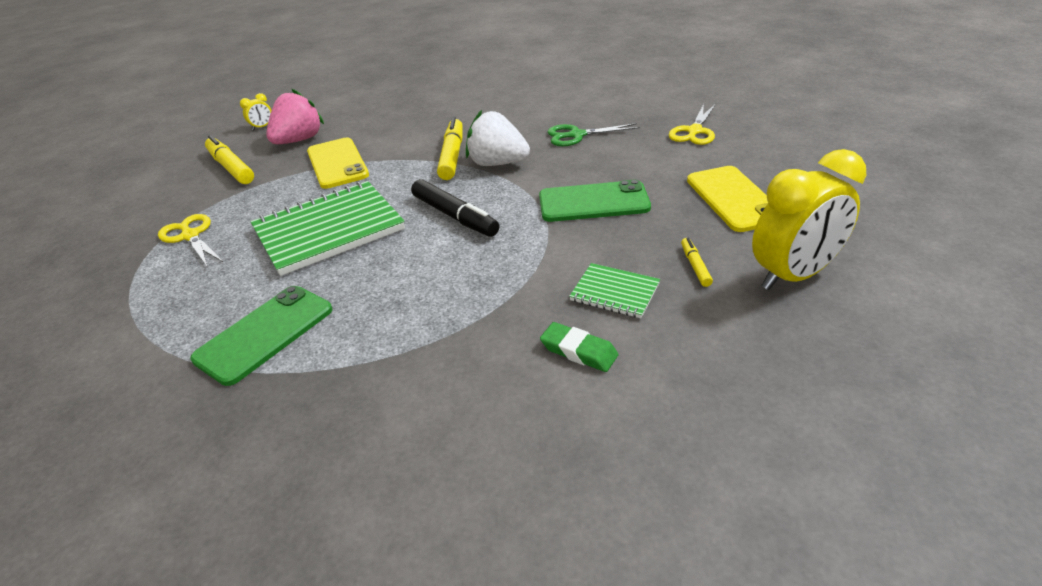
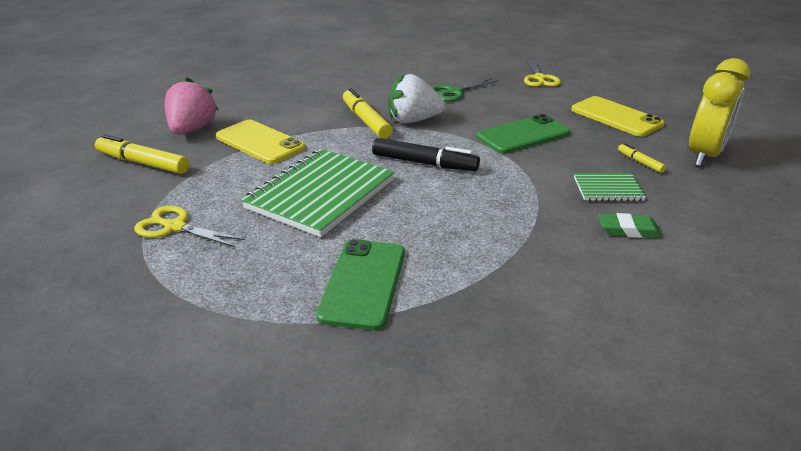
camera: 30 degrees left, 5 degrees down
yellow clock [240,93,271,130] -> none

